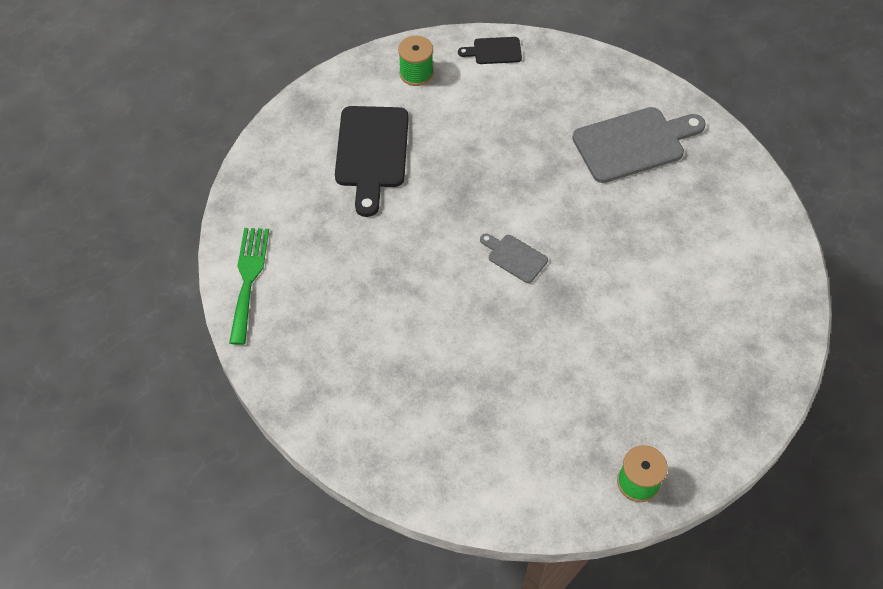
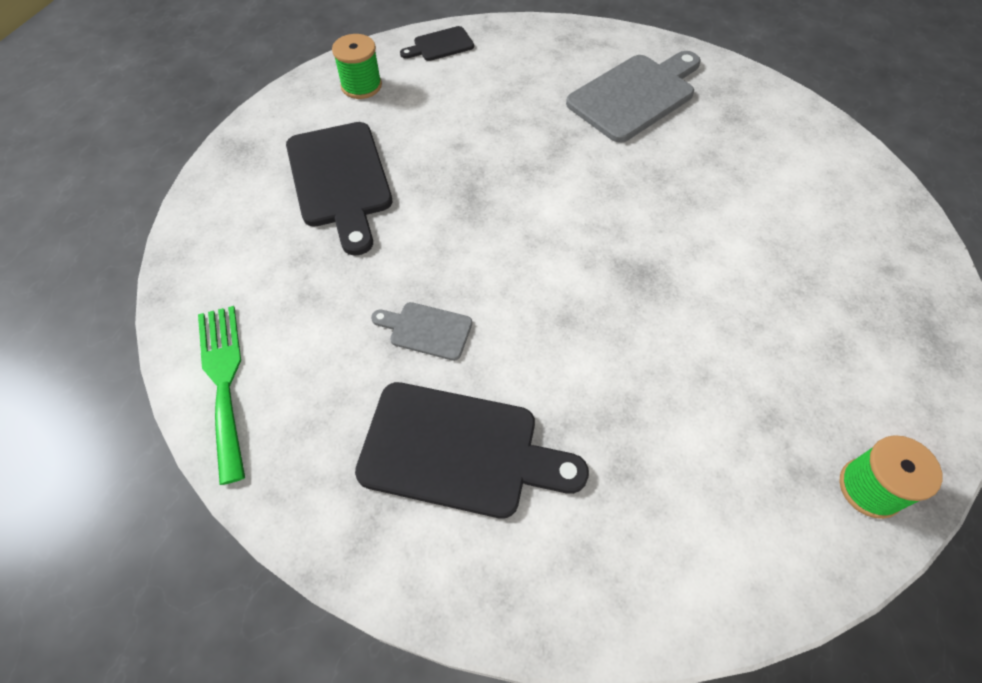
camera: 20 degrees left, 0 degrees up
grey cutting board [480,233,548,283] -> grey cutting board moved to [371,302,472,361]
none -> black cutting board [355,382,589,519]

